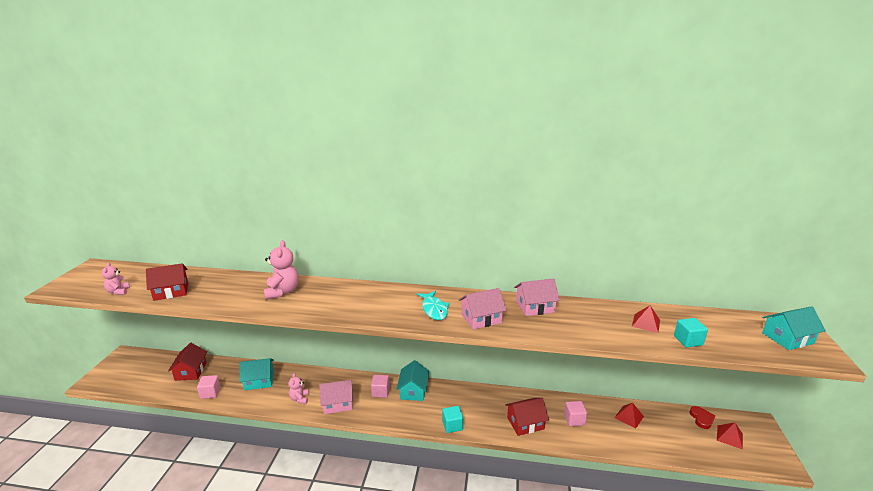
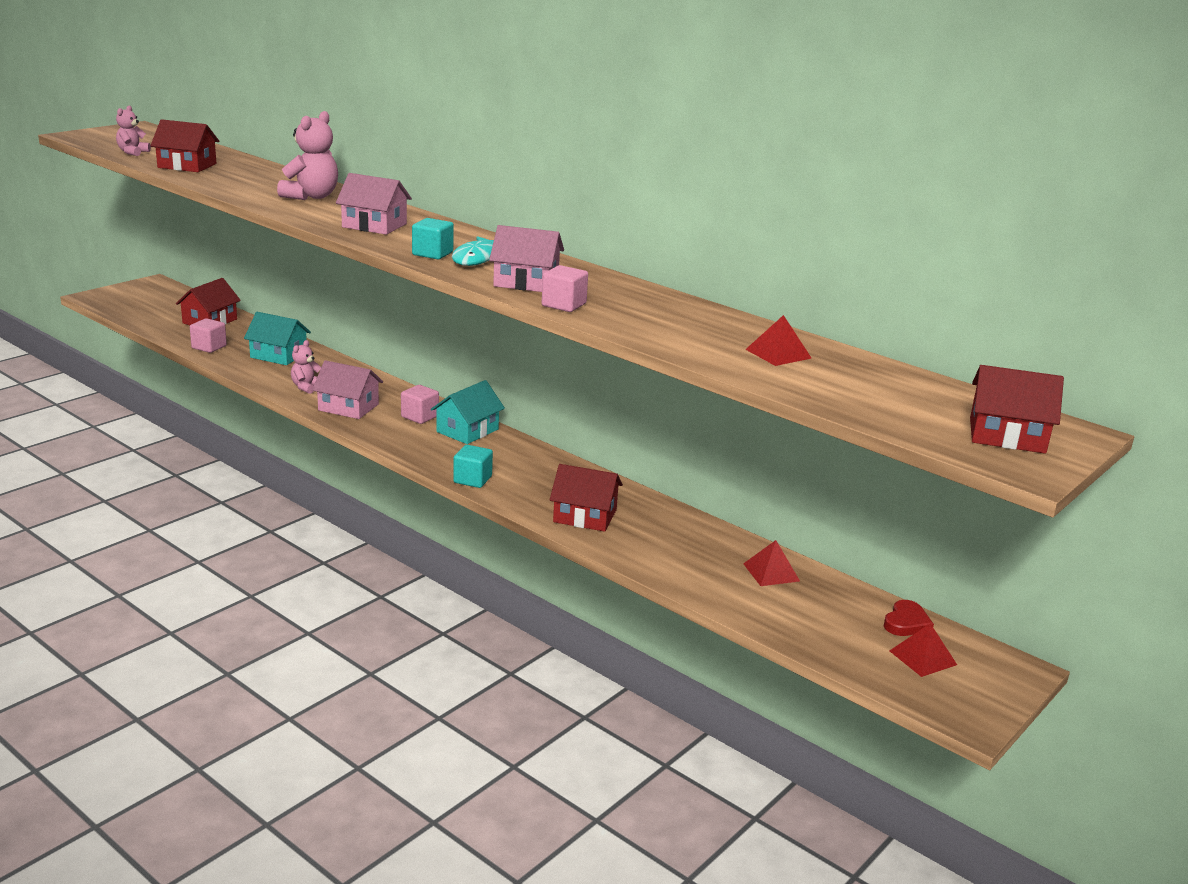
camera: 30 degrees right, 0 degrees up
pink house [514,279,560,316] -> pink house moved to [336,173,412,235]
pink cube [564,401,587,426] -> pink cube moved to [542,265,588,312]
turquoise cube [674,318,708,347] -> turquoise cube moved to [412,218,454,259]
turquoise house [762,306,826,350] -> red house [970,365,1064,454]

